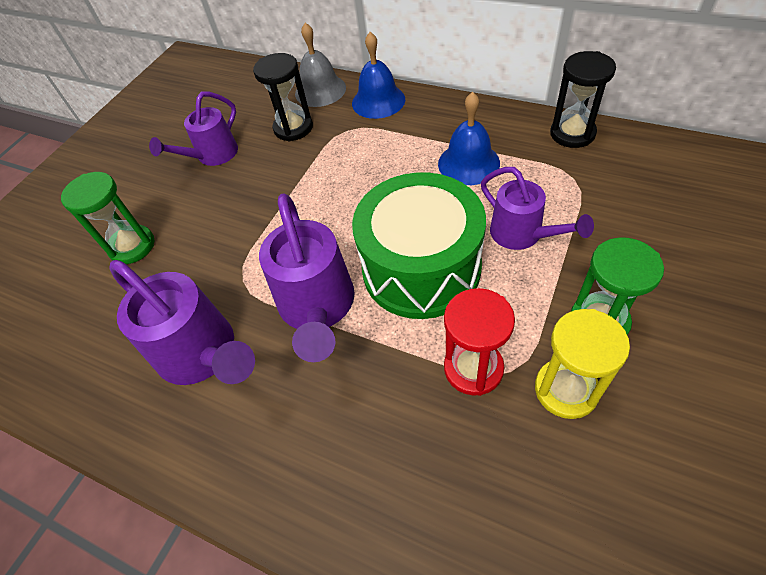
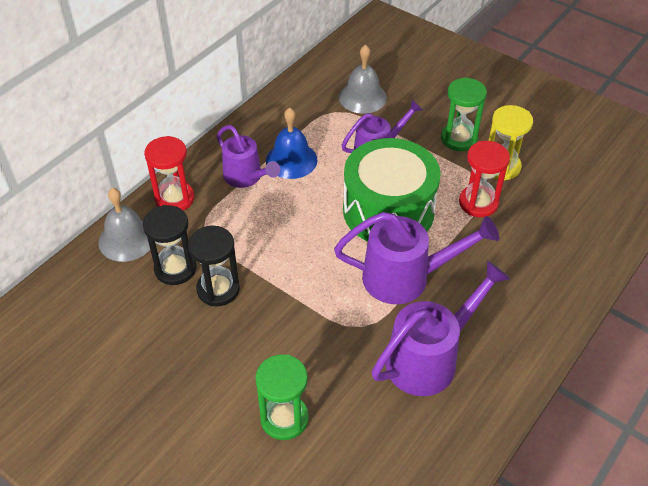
camera: 85 degrees left, 5 degrees down
purple watering can [149,91,238,166] -> purple watering can moved to [217,125,280,188]
blue bell [352,32,405,119] -> red hourglass [144,136,194,211]
black hourglass [550,51,616,148] -> black hourglass moved to [188,226,240,306]
none -> grey bell [339,45,387,114]

